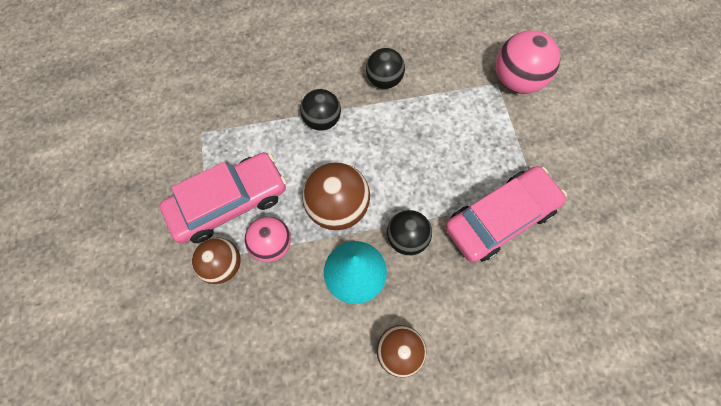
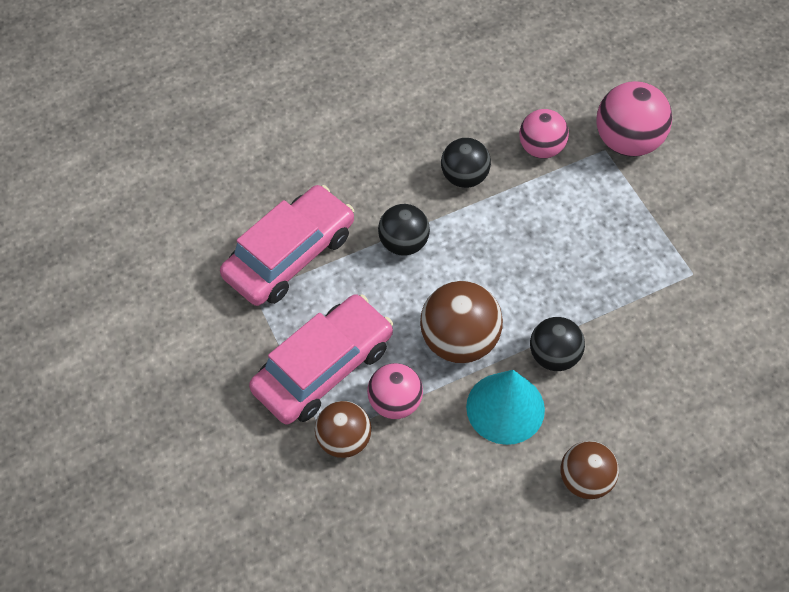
camera: 15 degrees left, 10 degrees down
pink car [445,166,567,263] -> pink car moved to [220,185,354,306]
none -> pink ball [519,109,569,159]

